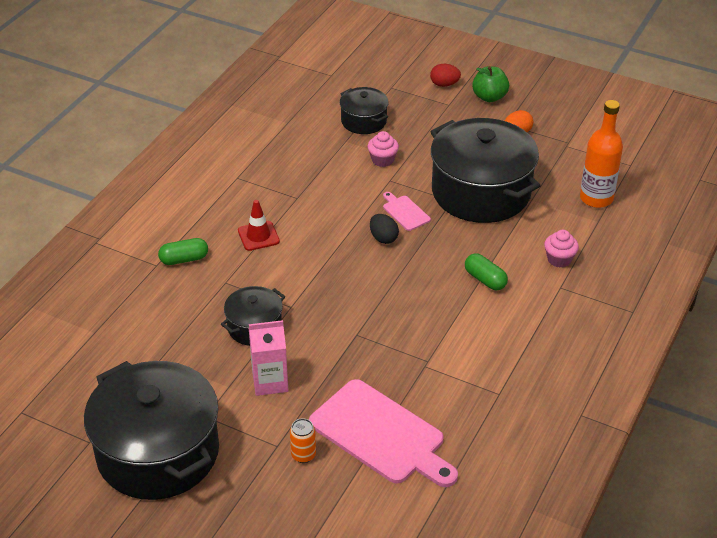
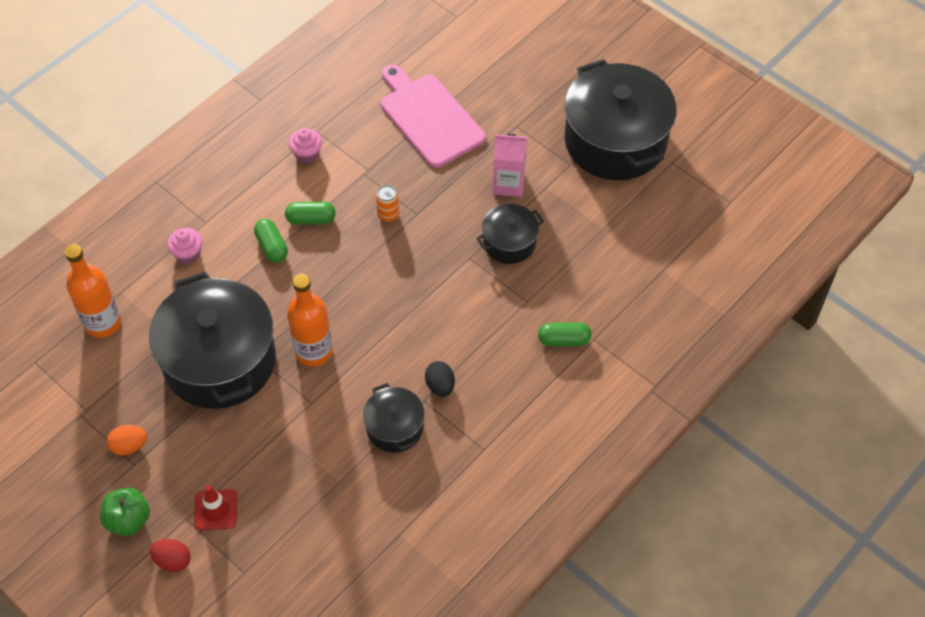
camera: 165 degrees left, 15 degrees up
red traffic cone [238,200,280,251] -> red traffic cone moved to [194,485,237,531]
orange can [290,418,316,463] -> orange can moved to [376,185,399,223]
black pot [340,87,388,134] -> black pot moved to [363,383,425,453]
pink cupcake [368,131,399,167] -> pink cupcake moved to [289,128,322,163]
black egg [370,214,399,244] -> black egg moved to [425,361,455,397]
pink cutting board [383,192,431,231] -> orange bottle [287,274,333,367]
none -> green capsule [285,201,336,225]

